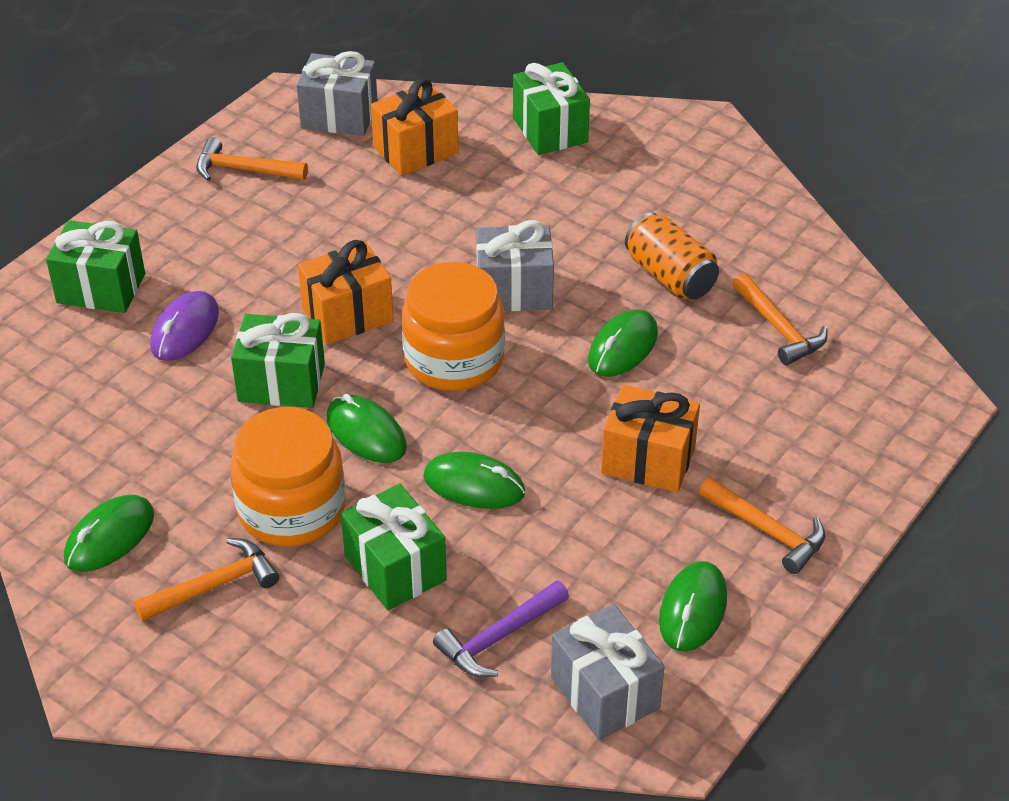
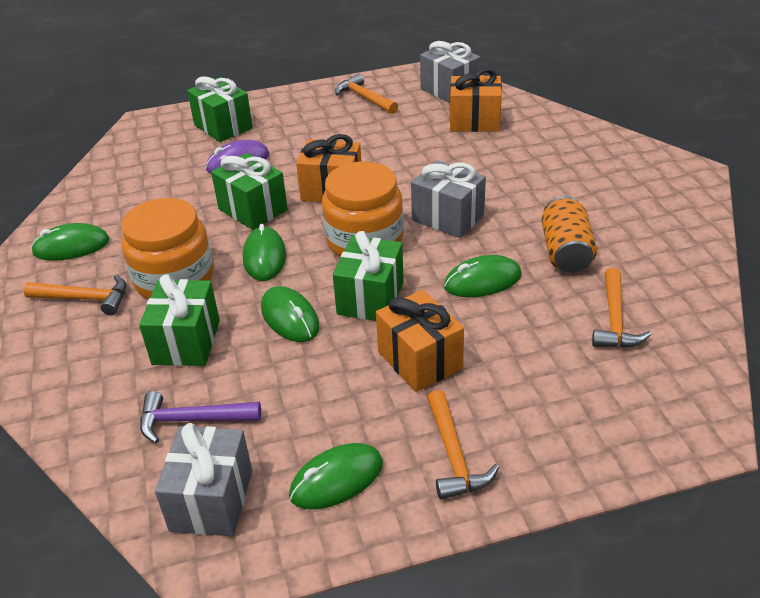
camera: 40 degrees right, 5 degrees down
green gift [513,62,590,155] -> green gift moved to [333,231,404,321]

